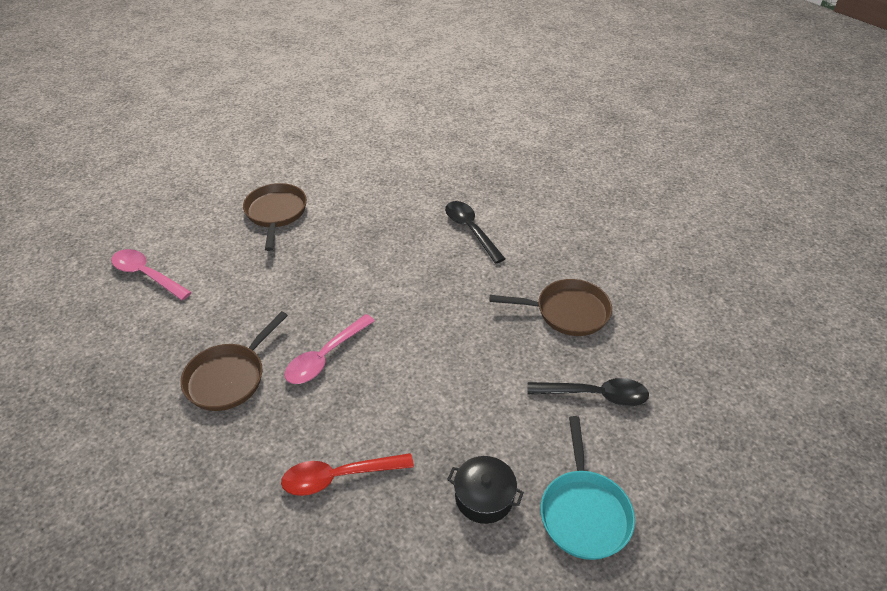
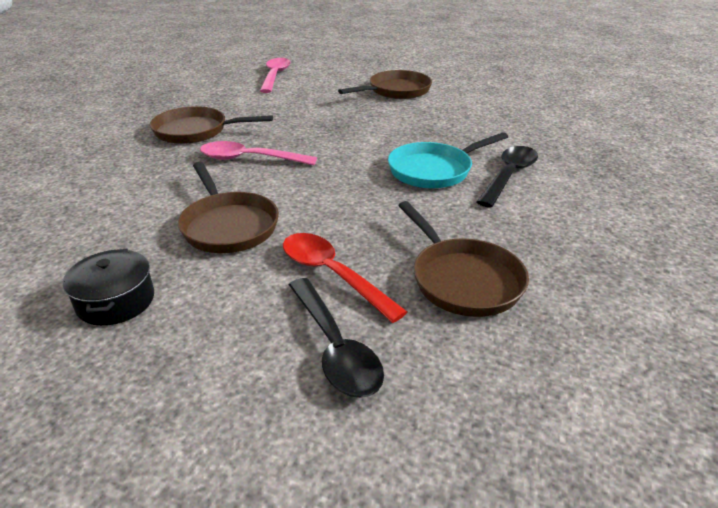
camera: 60 degrees right, 10 degrees down
red spoon [281,453,414,496] -> red spoon moved to [283,233,407,323]
turquoise pan [540,416,635,560] -> turquoise pan moved to [388,132,508,188]
none -> brown pan [178,162,279,253]

